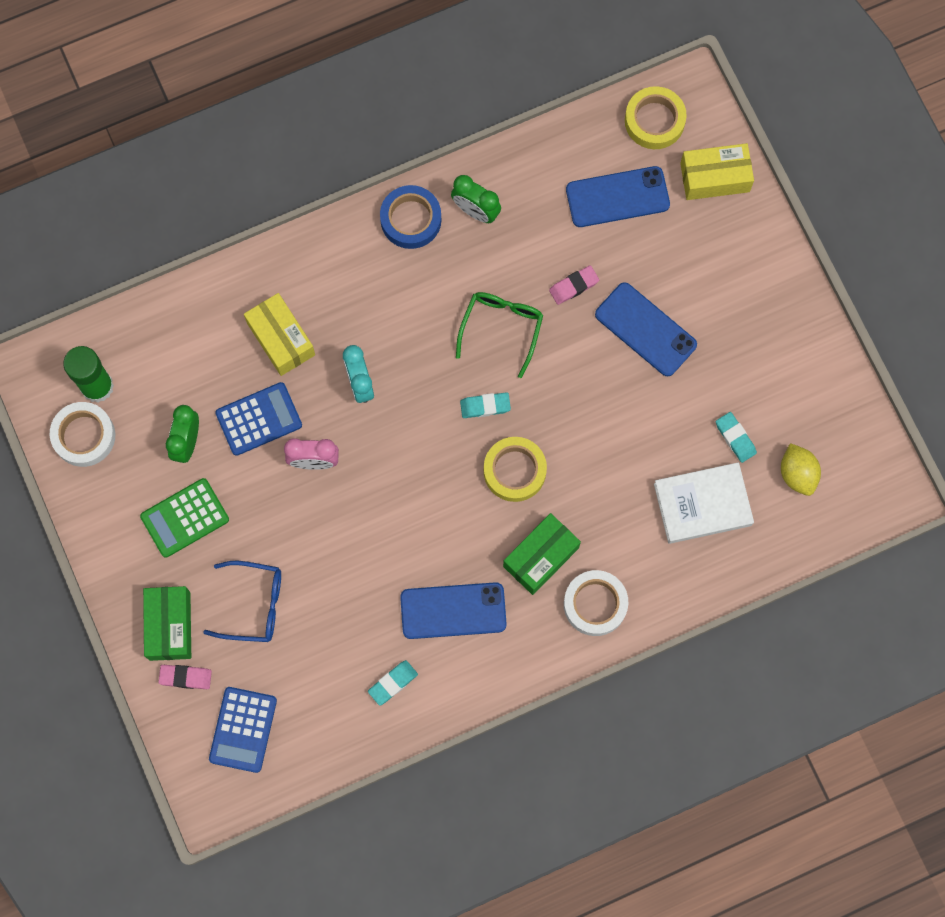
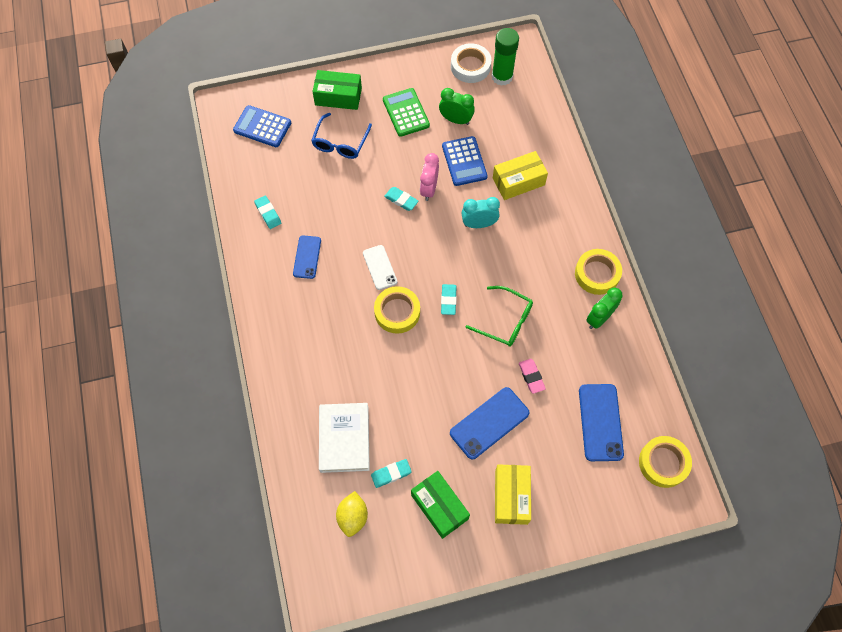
camera: 100 degrees right, 10 degrees down
pink eraser [158,665,212,689] -> none
blue tape [380,185,442,249] -> yellow tape [575,249,622,295]
blue phone [400,582,507,639] -> blue phone [293,236,321,279], size x0.64
green box [503,513,581,595] -> green box moved to [411,471,470,539]
white tape [564,570,628,636] -> none
yellow box [680,143,754,200] -> yellow box moved to [495,464,531,525]
yellow lemon [781,443,821,496] -> yellow lemon turned 75 degrees counterclockwise [336,491,368,537]
none -> white phone [363,245,397,290]
none -> turquoise eraser [384,187,419,211]

